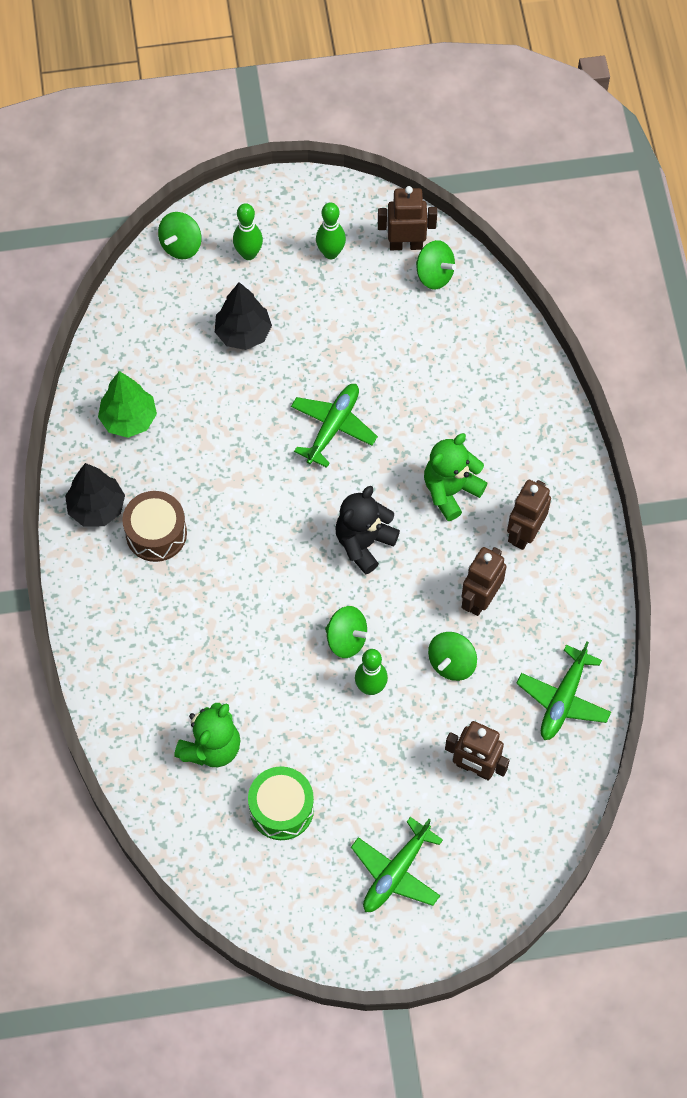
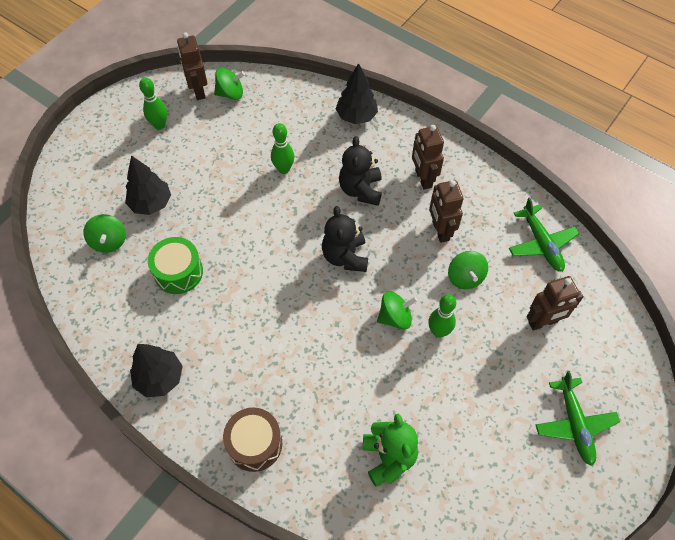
camera: 45 degrees left, 5 degrees down
green tree [98,371,157,438] -> none
brown drum [122,491,187,562] -> brown drum moved to [223,407,282,472]
green spinning top [158,212,202,259] -> green spinning top moved to [83,214,126,253]
green bowling pin [233,203,263,260] -> green bowling pin moved to [271,123,294,174]
green drum [248,767,314,840] -> green drum moved to [148,237,203,294]
green plane [291,384,378,468] -> none
brown robot [378,186,437,250] -> brown robot turned 60 degrees counterclockwise [177,32,207,100]
green teddy bear [424,433,488,521] -> black teddy bear [339,136,382,206]
none -> black tree [336,63,378,124]

